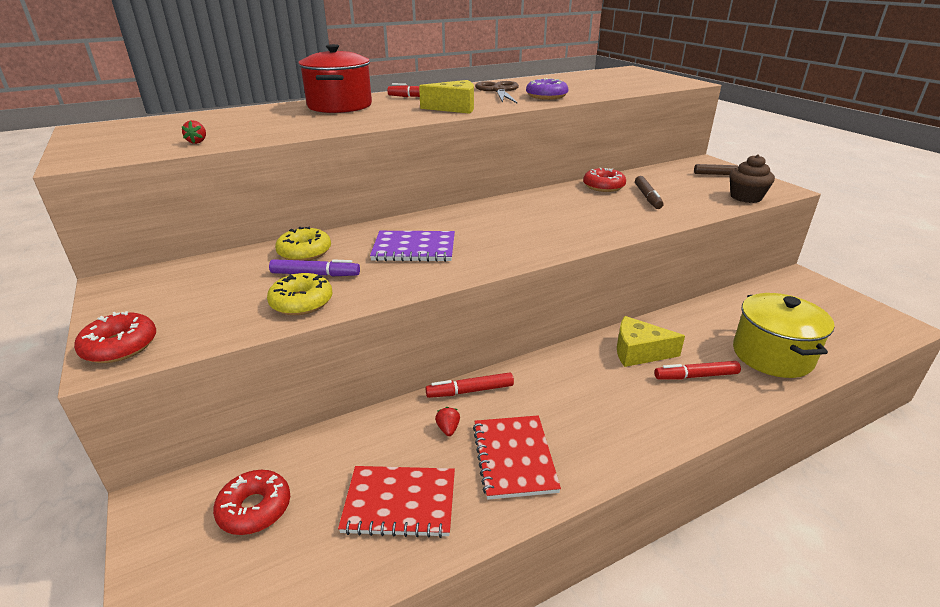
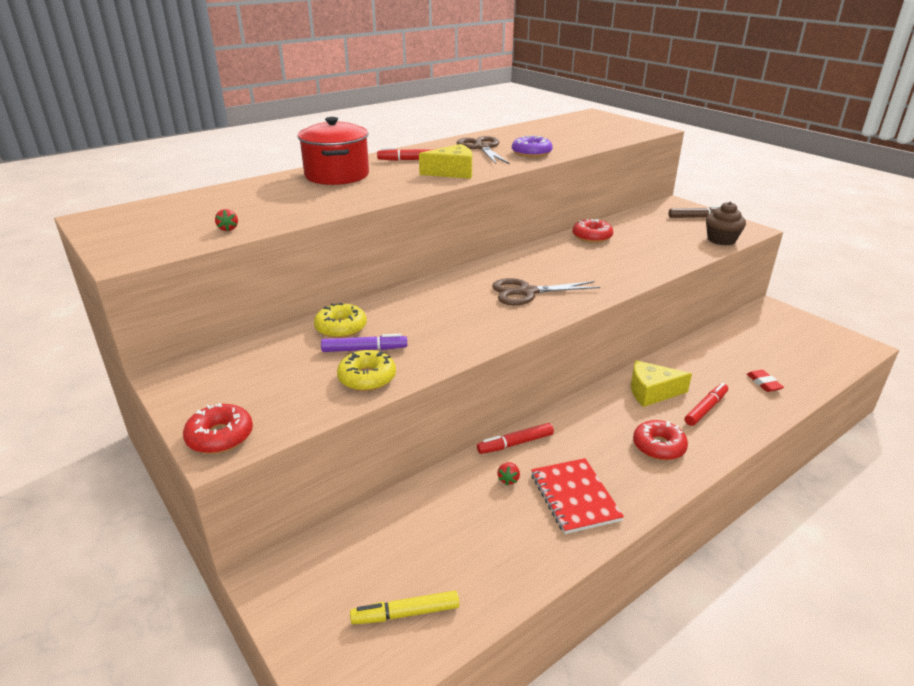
camera: 10 degrees left, 0 degrees up
red donut [213,470,290,535] -> red donut moved to [633,420,688,460]
red notebook [338,466,455,538] -> none
purple notebook [370,231,455,262] -> none
red strawberry [435,407,460,436] -> red strawberry turned 150 degrees counterclockwise [497,462,520,485]
brown marker [635,176,664,209] -> none
red marker [654,361,741,380] -> red marker turned 150 degrees clockwise [685,383,728,426]
yellow pot [733,293,835,378] -> red eraser [747,370,784,392]
none -> yellow marker [350,591,459,624]
none -> brown scissors [492,278,600,305]

